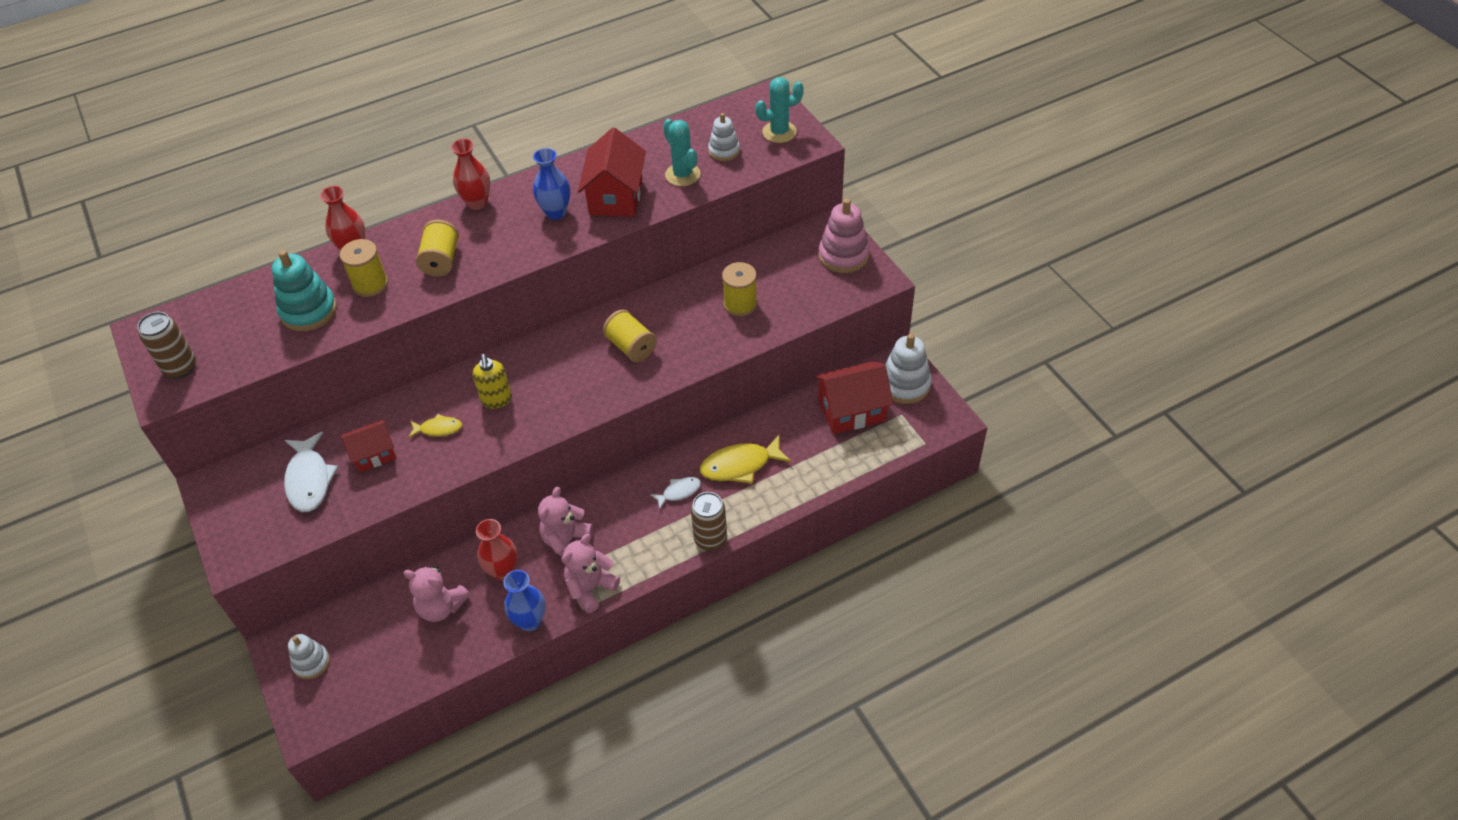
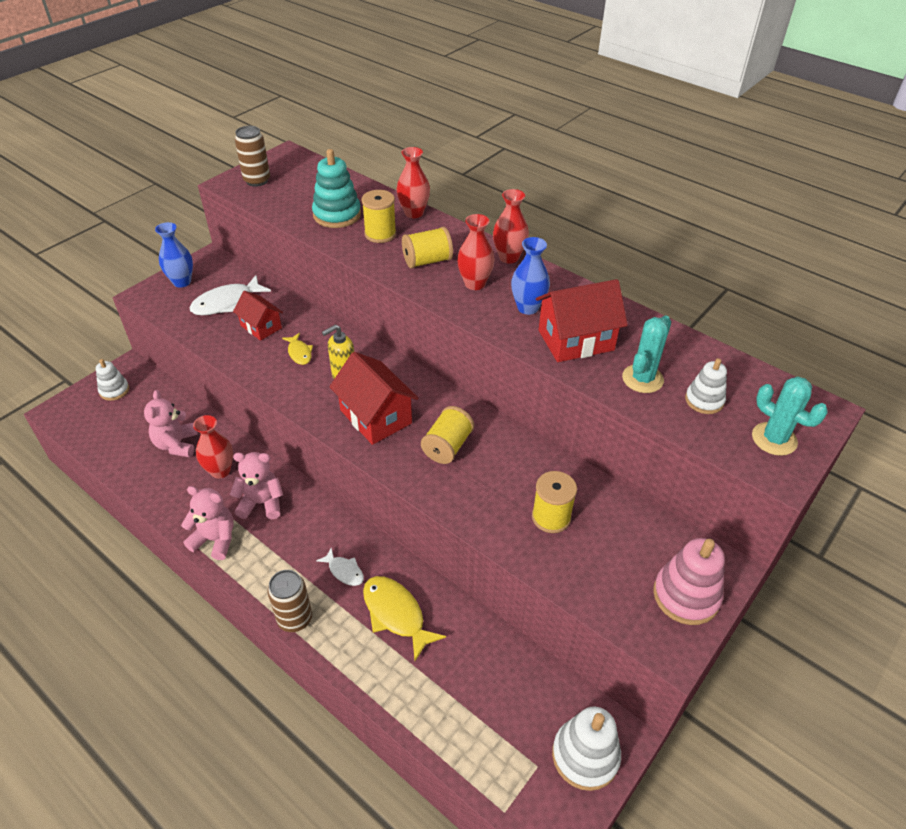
camera: 65 degrees right, 5 degrees down
blue vase [503,570,545,631] -> blue vase moved to [155,222,193,288]
red house [814,361,894,434] -> red house moved to [329,352,419,445]
none -> red vase [457,214,495,290]

